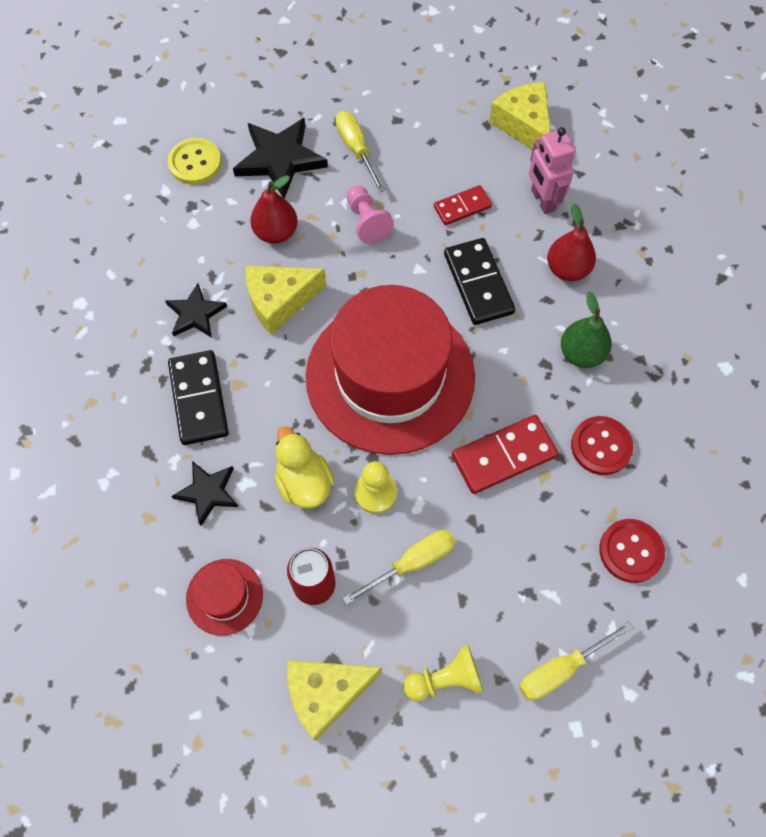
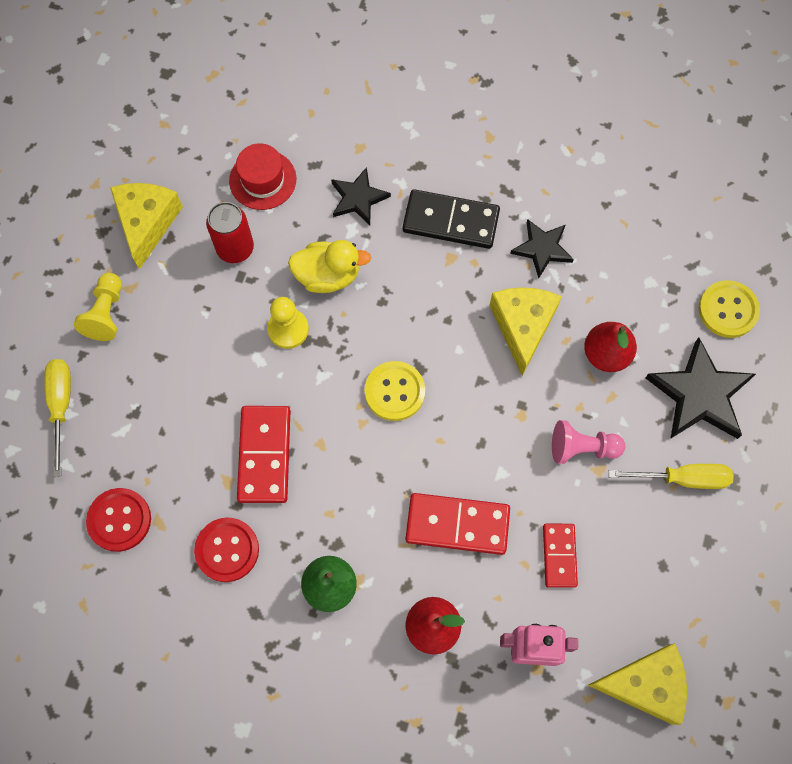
camera: 115 degrees right, 5 degrees up
red hat [306,285,475,455] -> yellow button [364,361,425,421]
yellow screwdriver [342,530,456,605] -> none
black domino [444,238,515,325] -> red domino [406,493,510,555]

